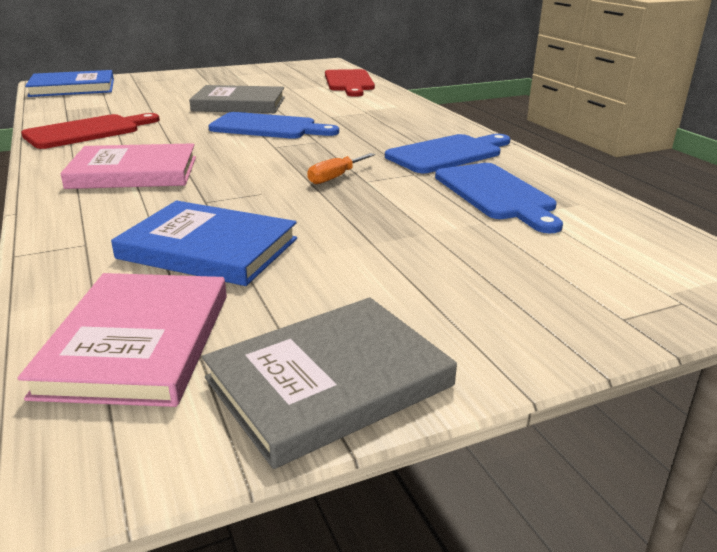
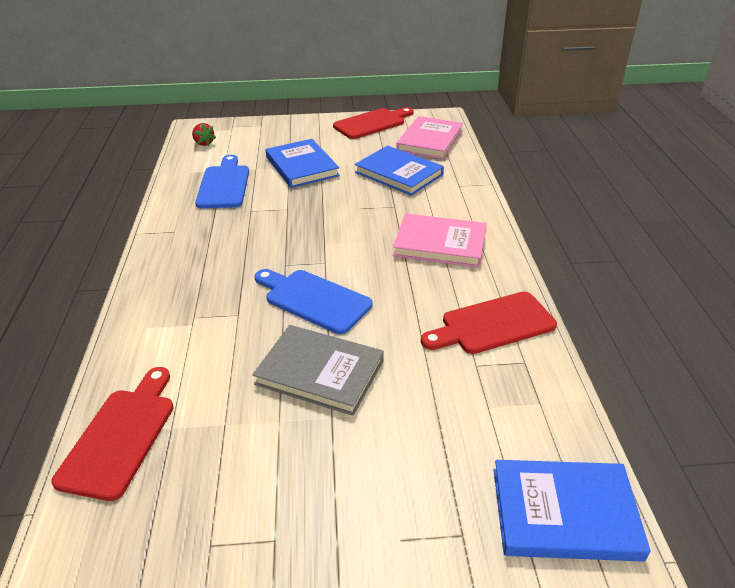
camera: 160 degrees left, 10 degrees up
grey book [202,297,457,469] -> red cutting board [333,107,414,139]
orange screwdriver [307,153,375,184] -> none
blue cutting board [385,134,511,173] -> none
none -> red strawberry [192,123,216,146]
none -> blue book [266,139,340,188]

